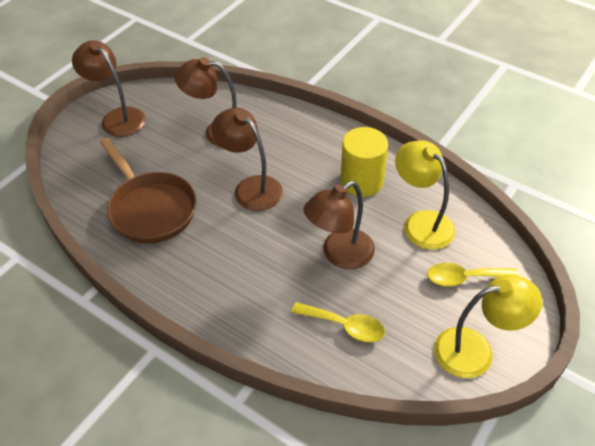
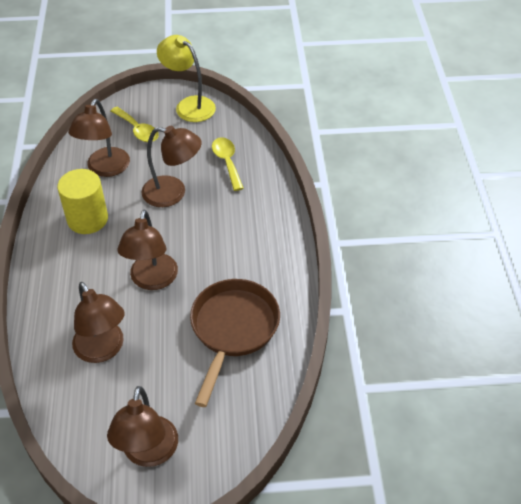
camera: 130 degrees left, 0 degrees up
yellow lamp [395,140,455,249] -> brown lamp [68,99,130,177]

